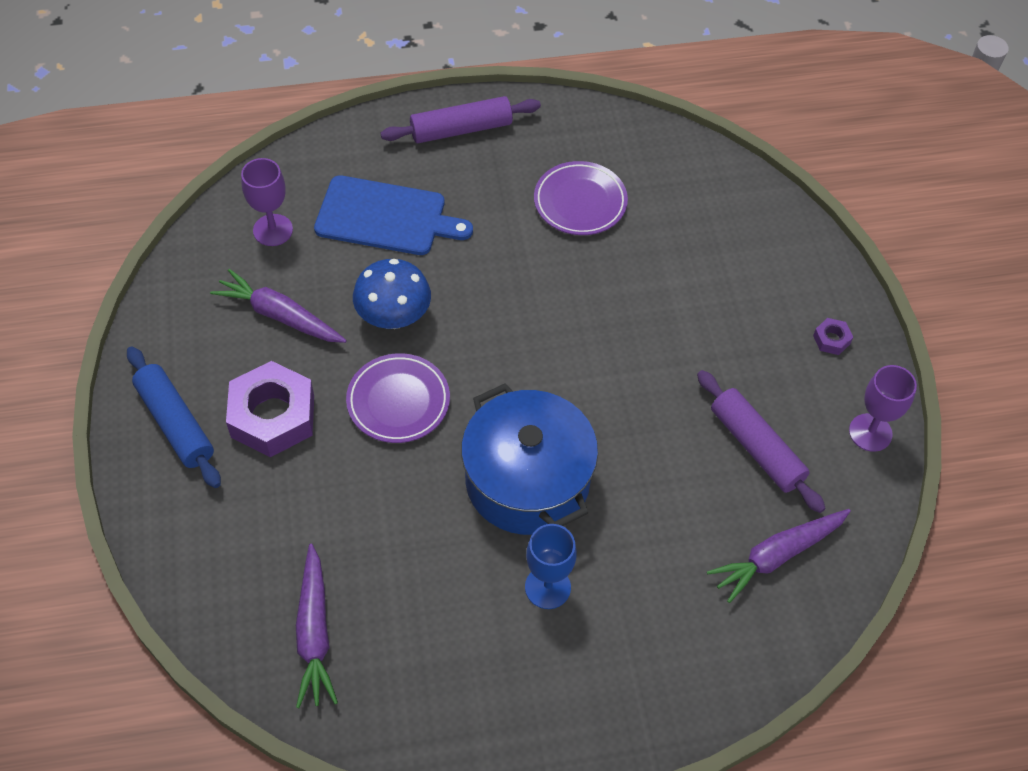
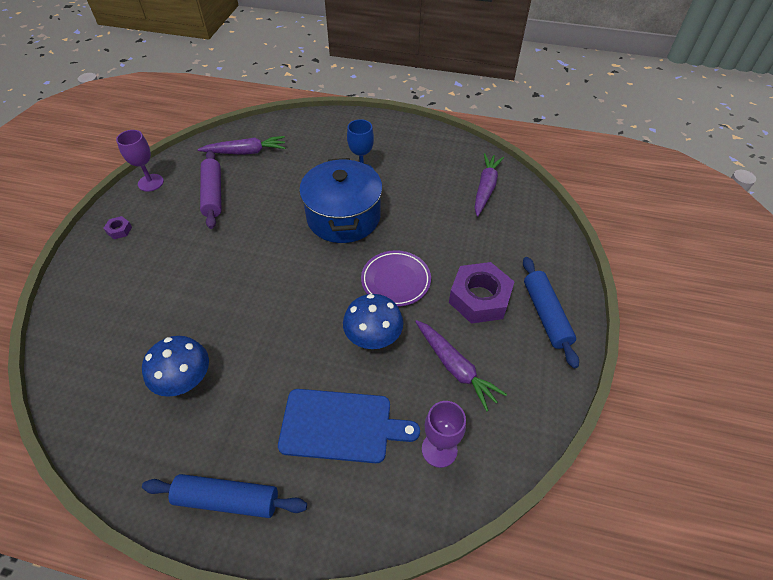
camera: 155 degrees left, 5 degrees down
blue cutting board [314,175,473,255] -> blue cutting board turned 150 degrees clockwise [278,389,420,463]
purple rolling pin [380,96,541,143] -> blue rolling pin [142,474,307,518]
purple plate [534,161,628,235] -> blue mushroom [142,336,209,397]

